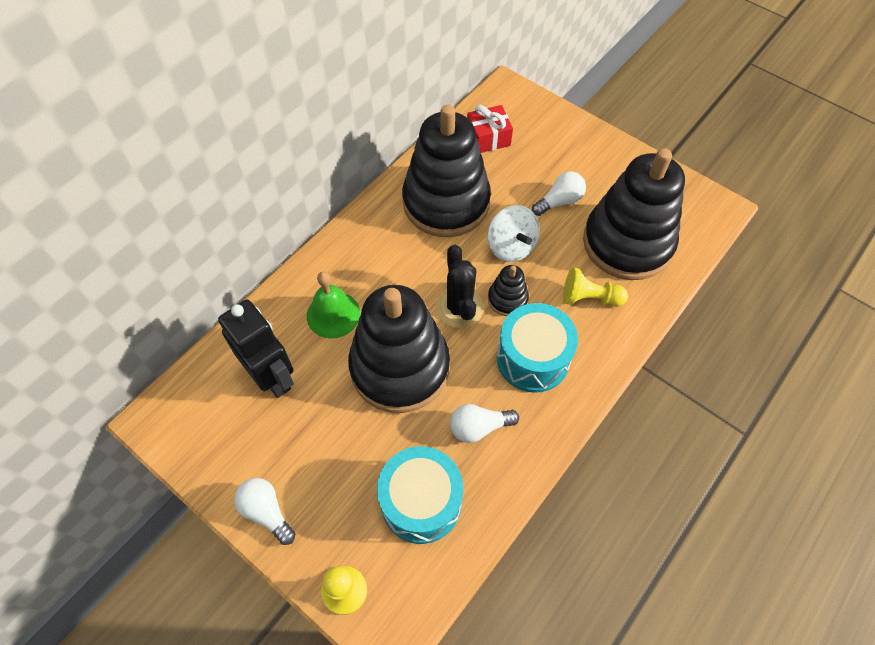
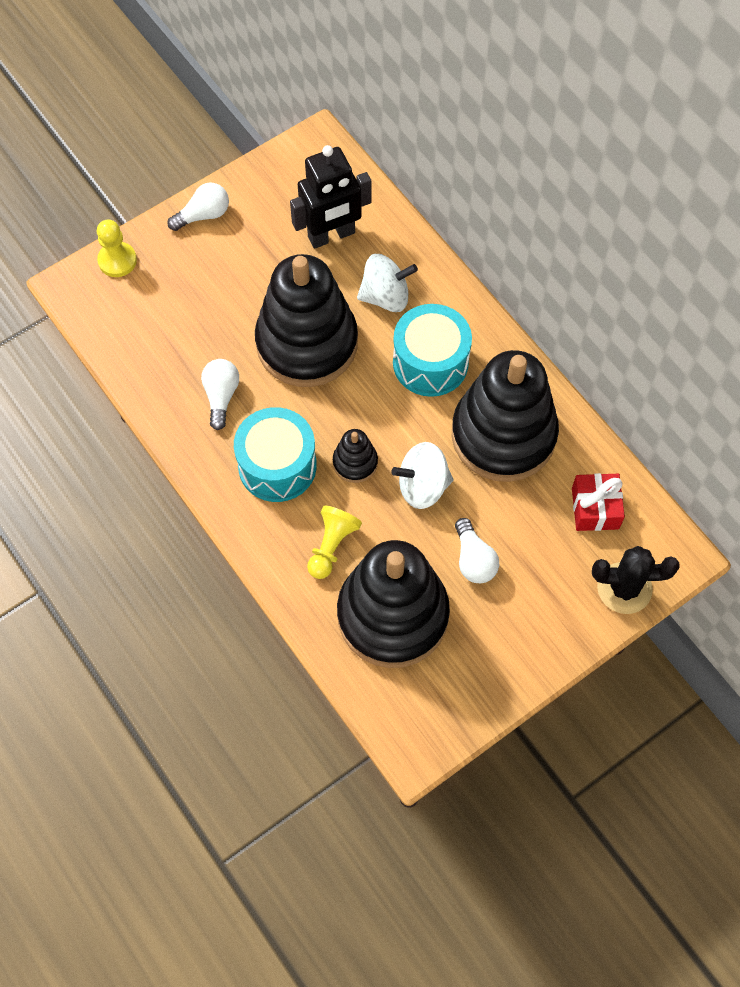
camera: 105 degrees right, 5 degrees up
green bell [307,272,360,339] -> white spinning top [357,254,418,312]
turquoise drum [377,446,463,544] -> turquoise drum moved to [393,304,472,397]
black cactus [436,245,484,328] -> black cactus moved to [592,546,680,614]

